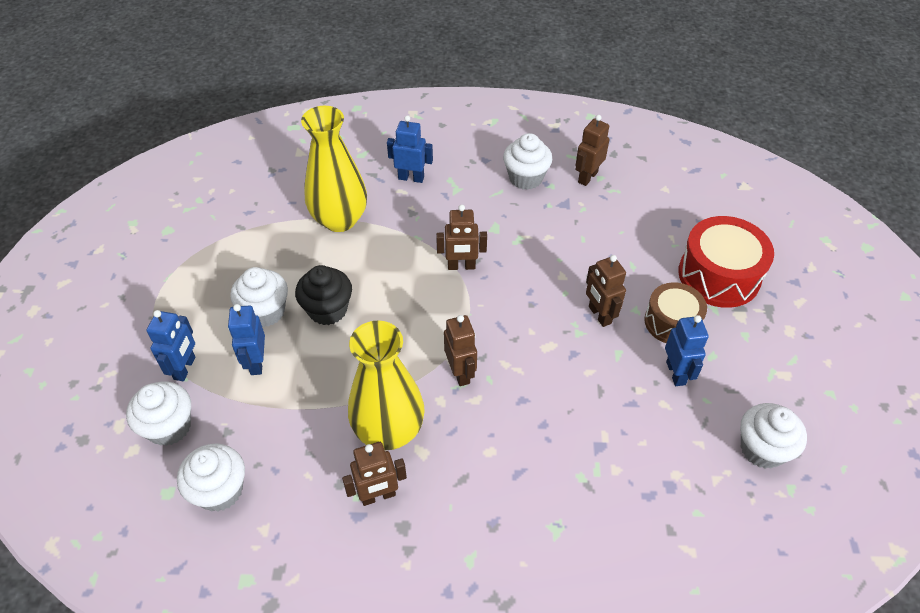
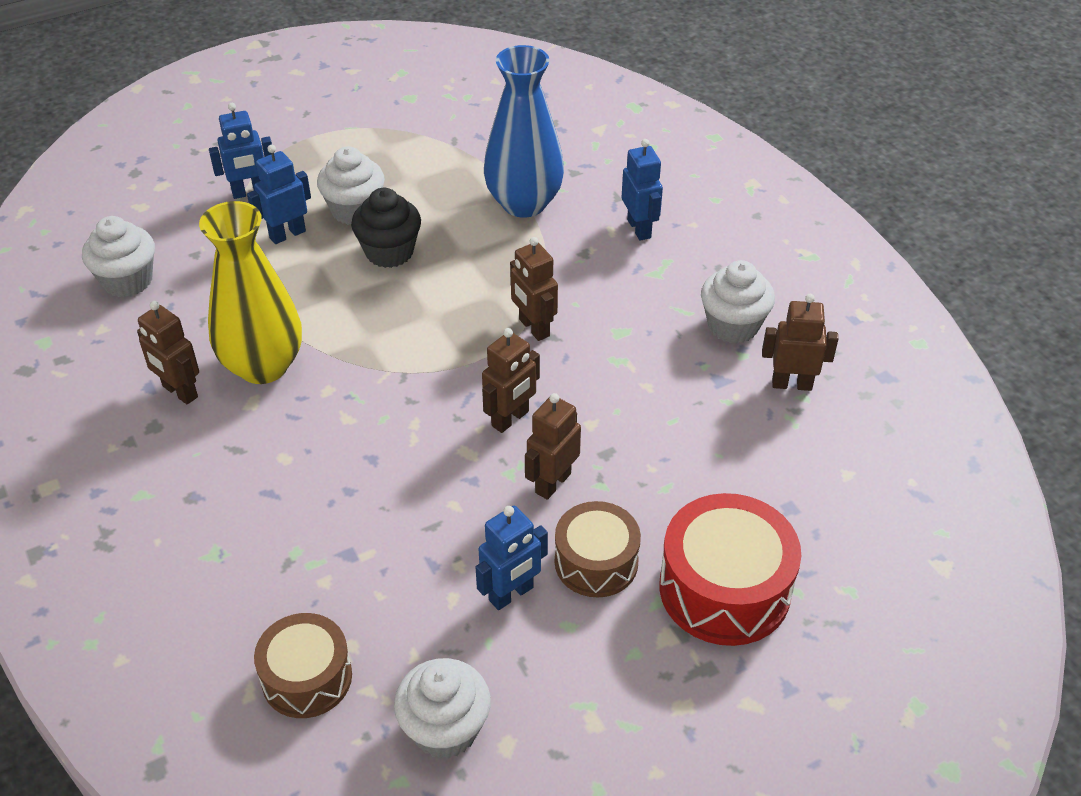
camera: 60 degrees right, 5 degrees down
white cupcake [126,381,191,446] -> none
yellow vase [301,106,367,232] -> blue vase [484,45,564,218]
brown robot [444,315,477,386] -> brown robot moved to [482,328,540,433]
none -> brown drum [254,613,352,718]

